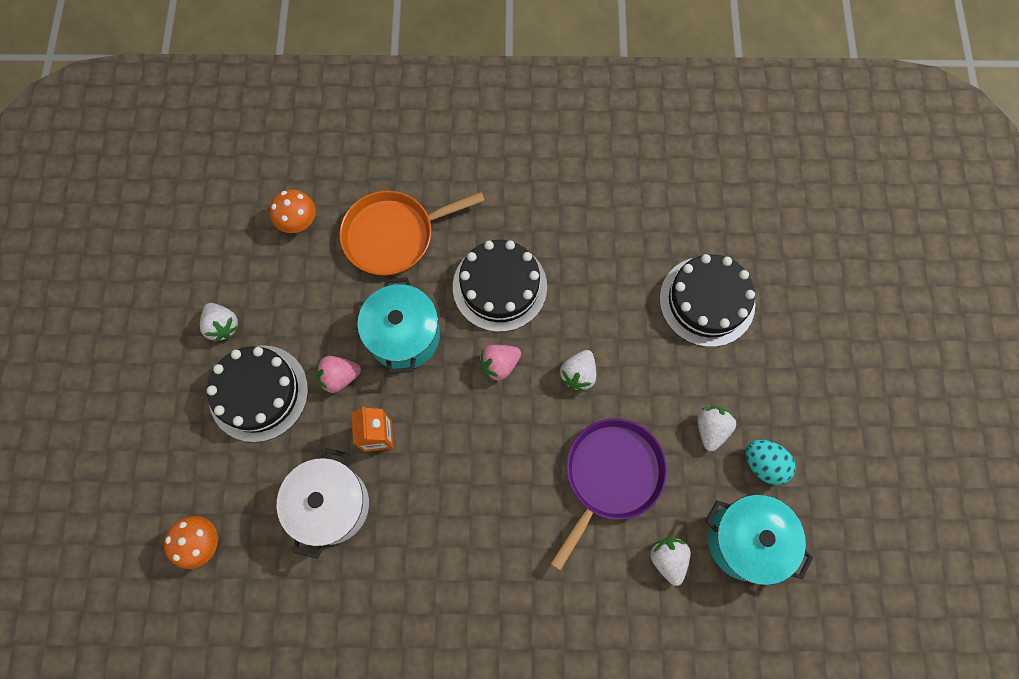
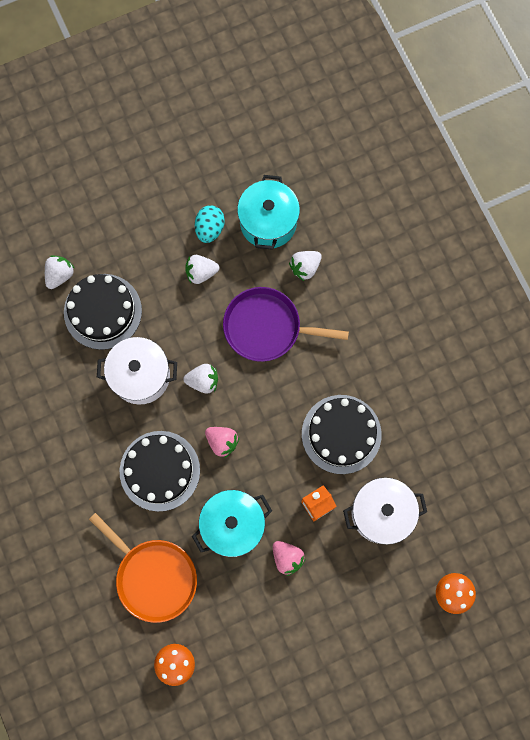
camera: 115 degrees left, 5 degrees up
white strawberry [200,303,239,343] -> white strawberry moved to [45,255,75,289]
black cake [207,345,308,442] -> black cake moved to [302,395,382,474]
none -> white pot [97,337,177,405]

